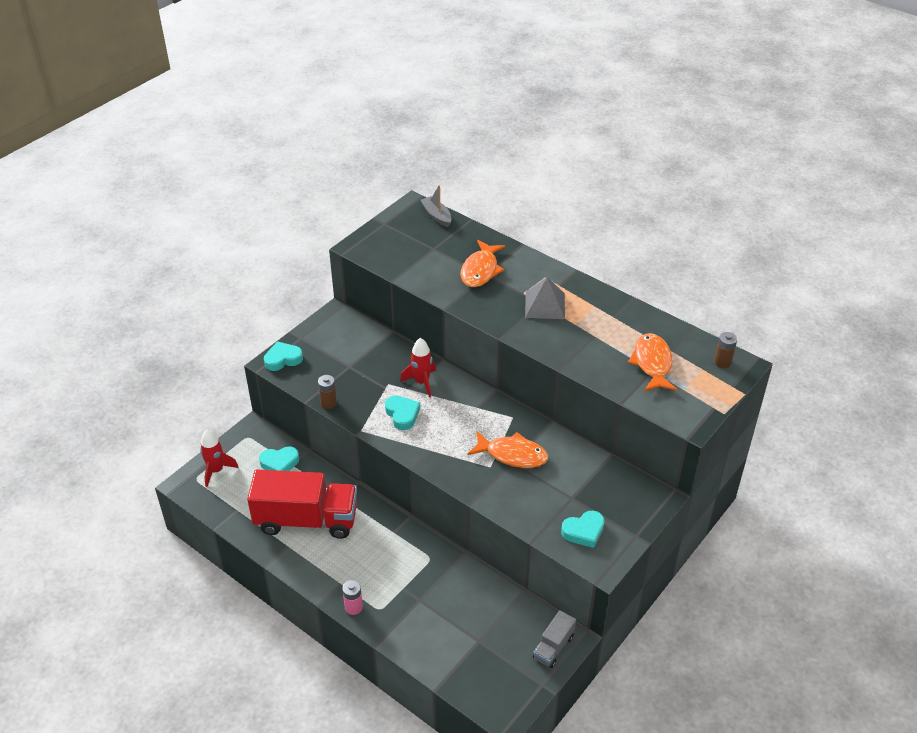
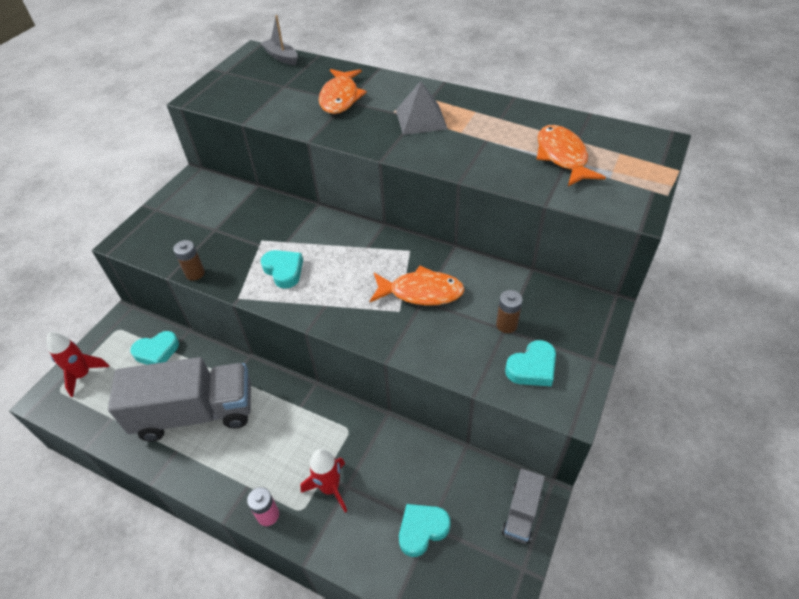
camera: 10 degrees left, 5 degrees up
red truck [247,470,357,539] -> grey truck [108,357,251,441]
turquoise heart [264,341,303,371] -> turquoise heart moved to [399,504,451,557]
red rocket [400,338,436,397] -> red rocket moved to [300,449,347,512]
brown battery [714,332,737,368] -> brown battery moved to [496,290,523,333]

